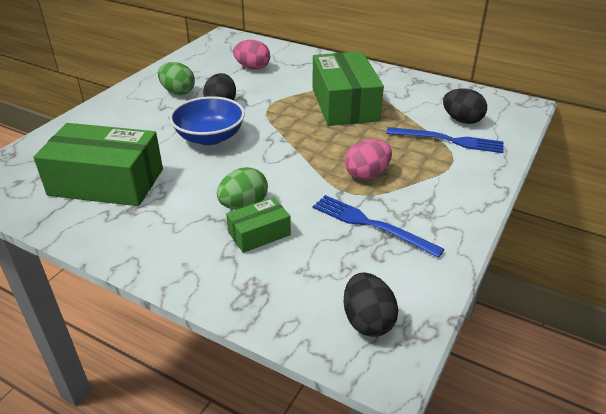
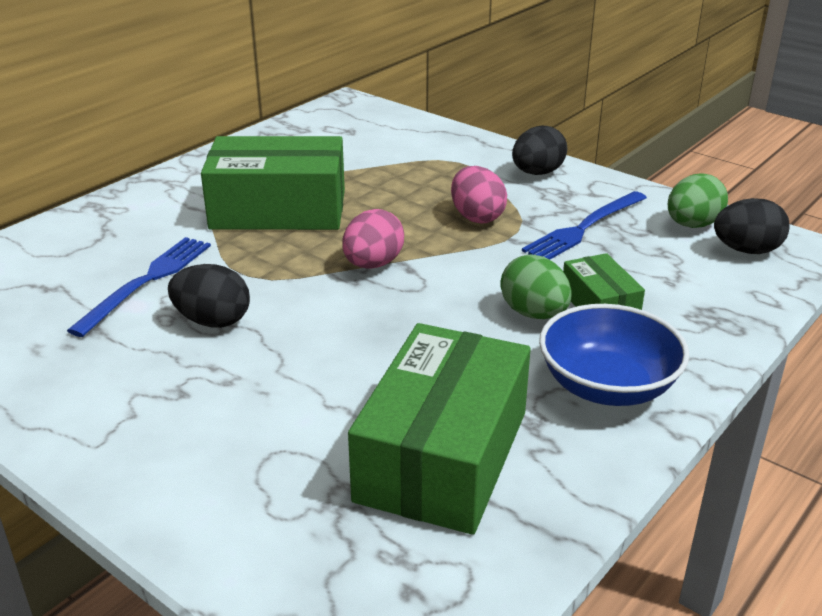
camera: 80 degrees left, 5 degrees down
green egg [158,62,195,95] -> green egg moved to [668,173,728,228]
blue bowl [169,96,245,145] -> blue bowl moved to [539,304,689,406]
pink egg [233,40,270,70] -> pink egg moved to [342,209,404,268]
blue fork [386,127,504,153] -> blue fork moved to [67,237,211,337]
black egg [443,89,487,124] -> black egg moved to [512,125,567,175]

